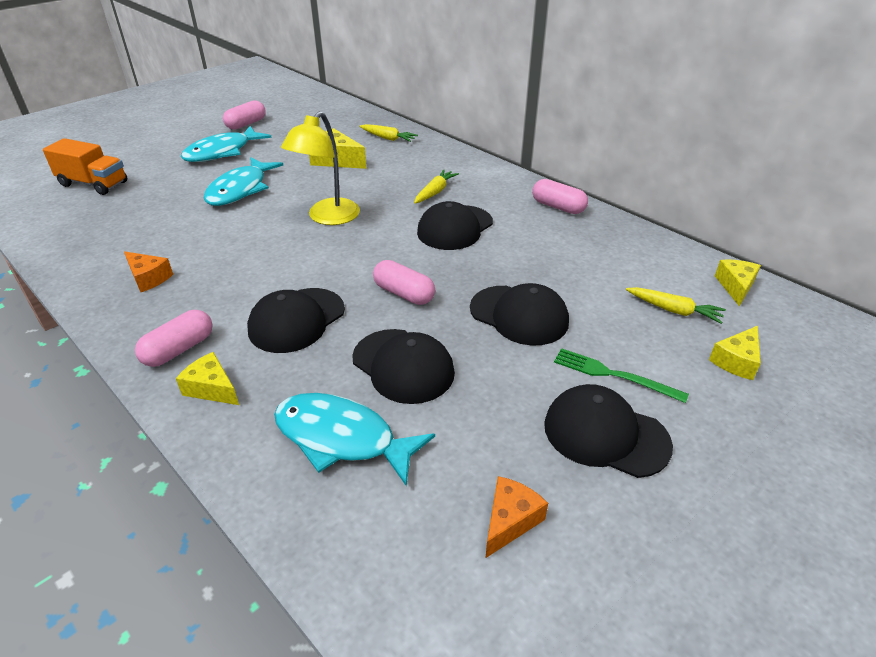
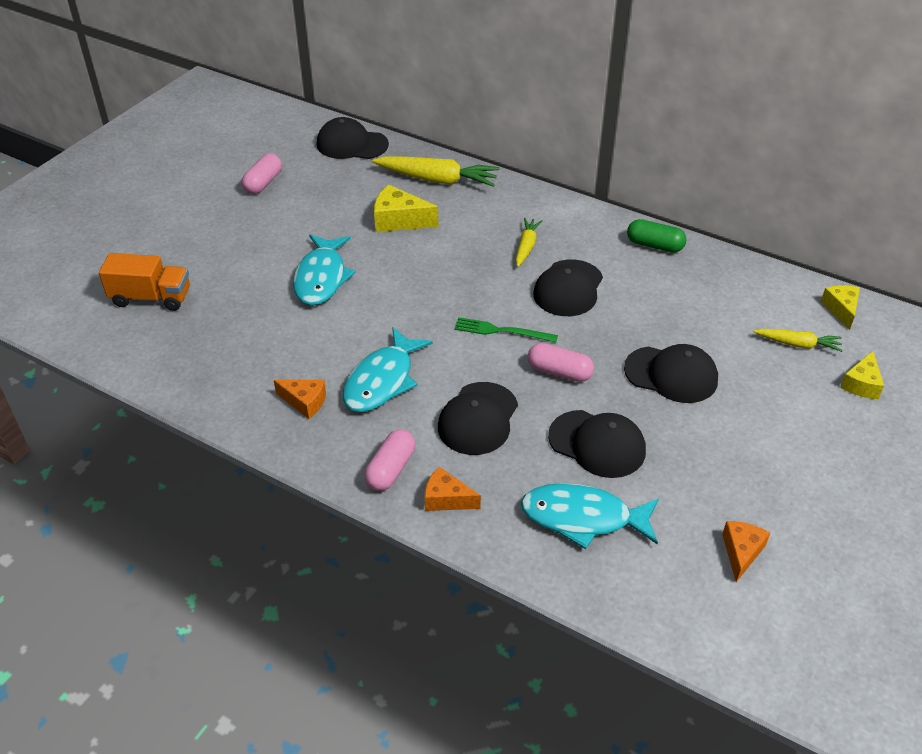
camera: 15 degrees left, 5 degrees up
yellow cheese [176,352,239,405] -> orange cheese [424,467,481,511]
turquoise fish [181,126,271,162] -> turquoise fish moved to [343,327,433,412]
yellow lamp [281,111,360,225] -> none
yellow carrot [359,124,418,142] -> yellow carrot [372,156,500,187], size x1.78
pink capsule [532,179,588,214] -> green capsule [627,219,687,253]
black cap [544,384,673,478] -> black cap moved to [316,117,389,159]
green fork [554,348,689,403] -> green fork moved to [454,317,558,342]

